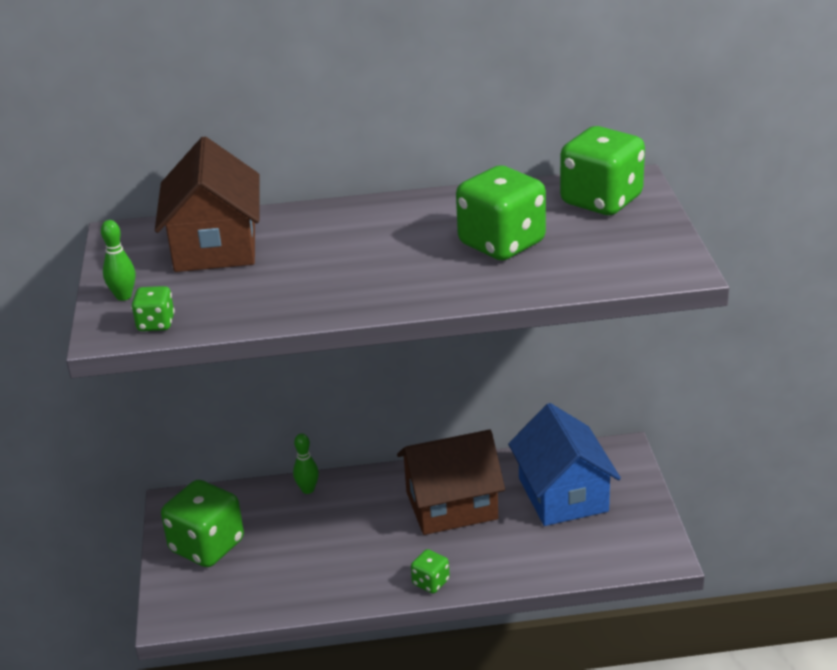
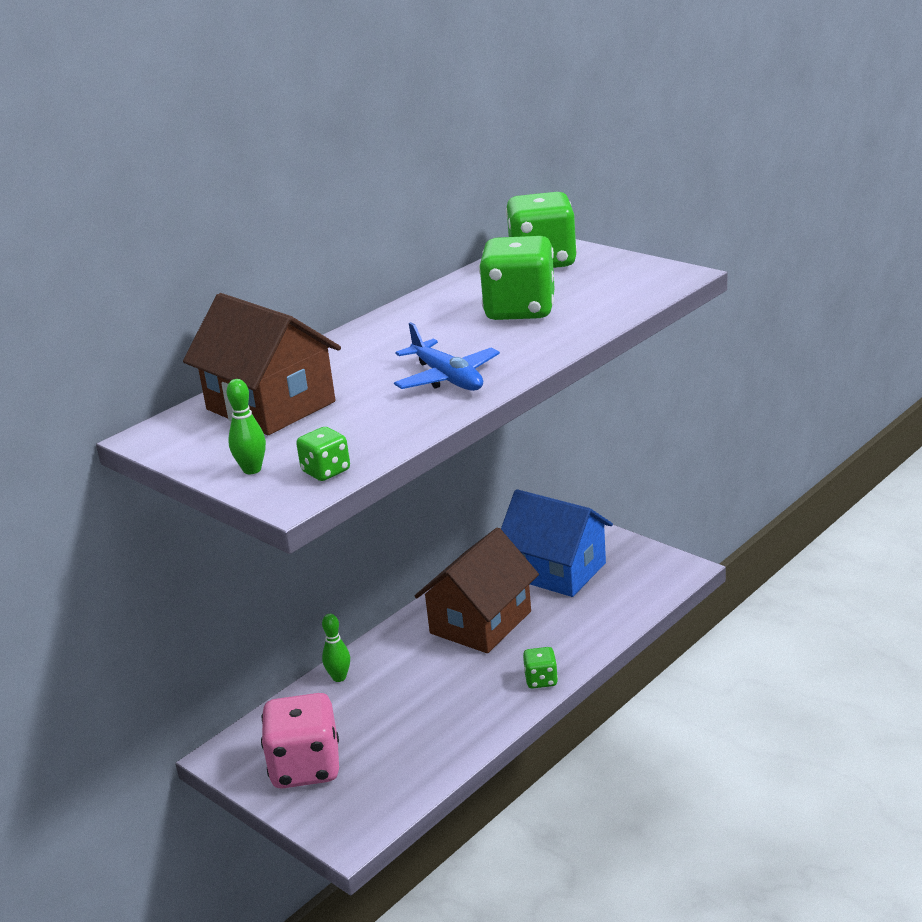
camera: 40 degrees left, 5 degrees down
green dice [161,480,244,567] -> pink dice [261,693,339,789]
none -> blue plane [394,322,500,391]

